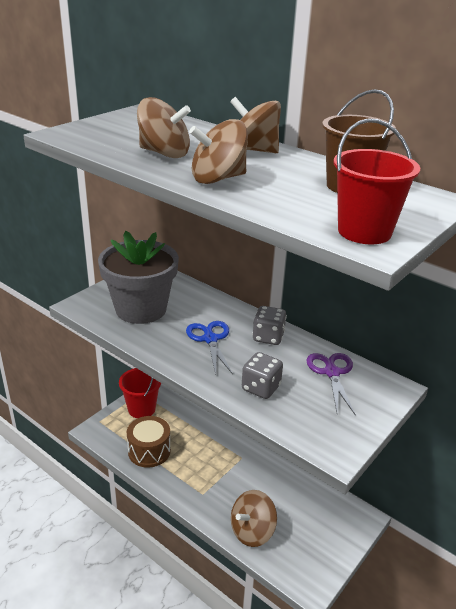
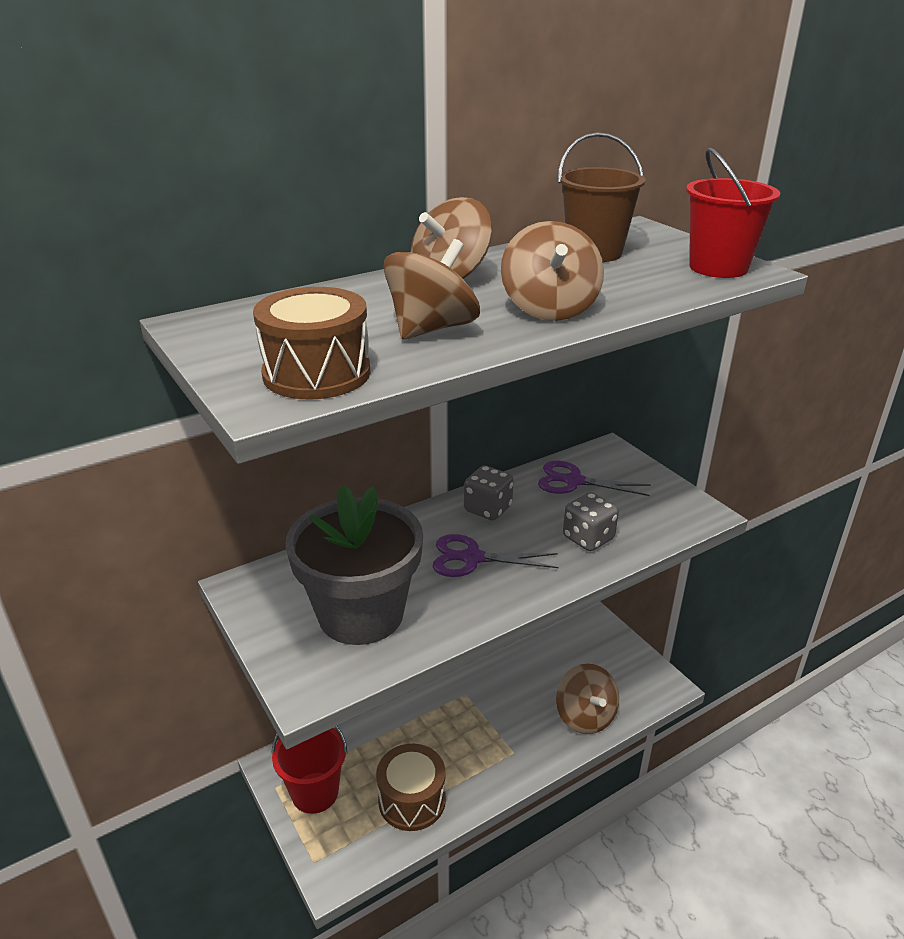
camera: 70 degrees left, 0 degrees up
blue scissors [186,321,233,375] -> purple scissors [432,534,559,577]
none -> brown drum [253,287,370,400]

